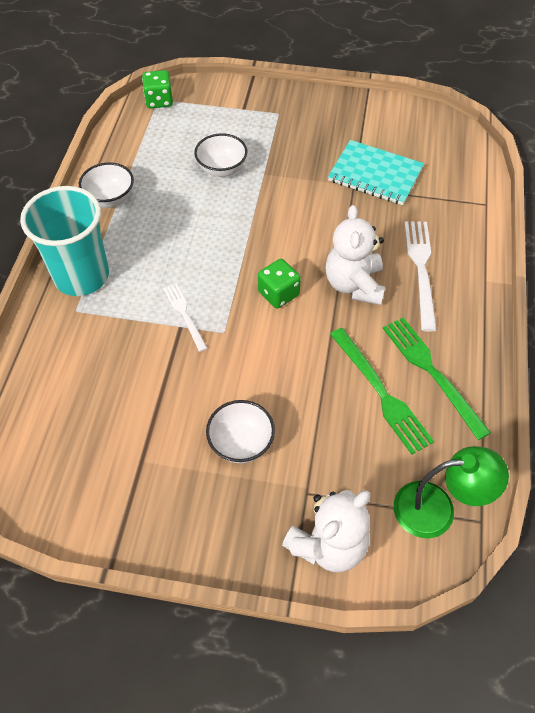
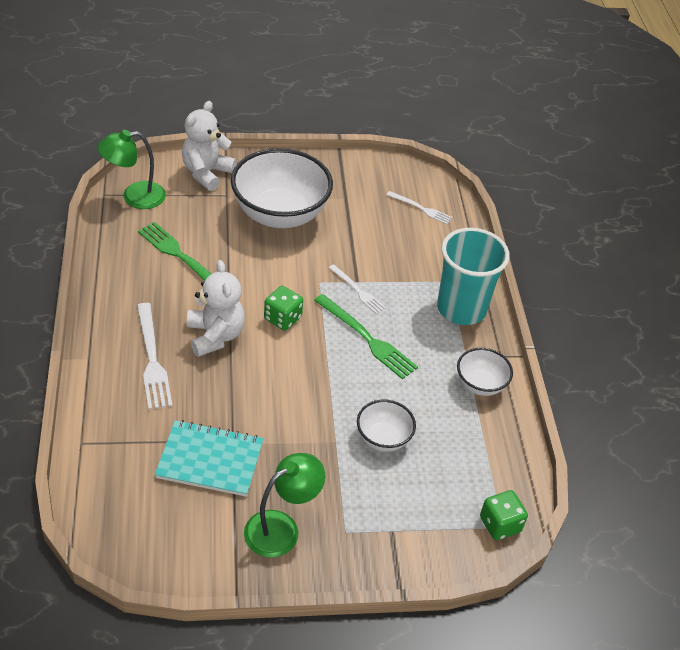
camera: 160 degrees right, 10 degrees down
white bowl [206,400,275,463] -> white bowl [231,148,333,228], size x2.03
green fork [383,318,491,440] -> green fork moved to [314,294,418,379]
none -> green lamp [244,453,325,558]
none -> white fork [387,191,453,224]

